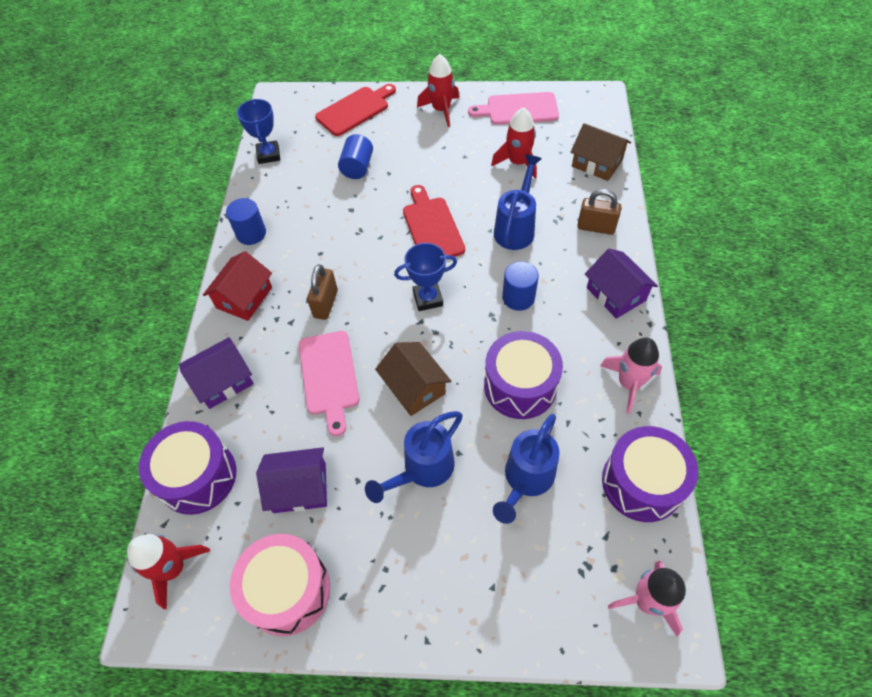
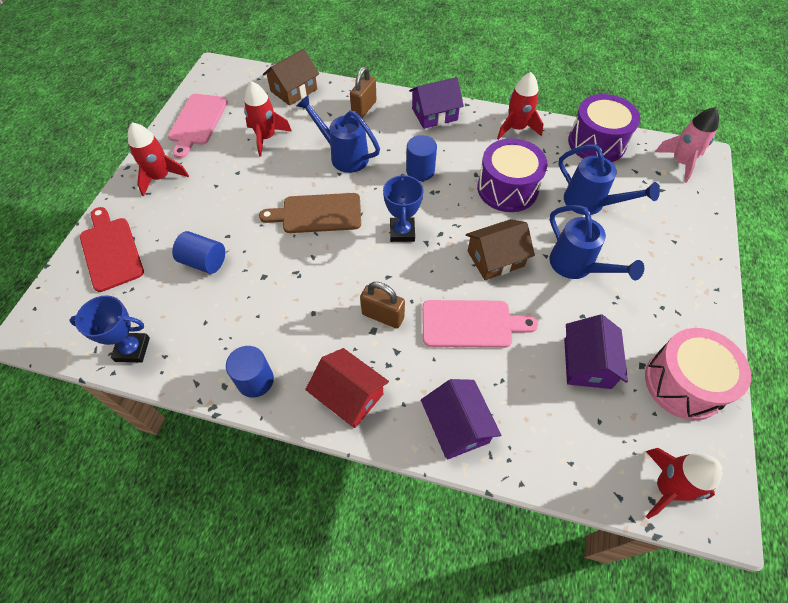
camera: 80 degrees left, 0 degrees up
purple drum [139,421,236,515] -> none
red cutting board [403,185,465,257] -> brown cutting board [259,193,361,233]
pink rocket [600,337,662,414] -> red rocket [497,72,543,140]

